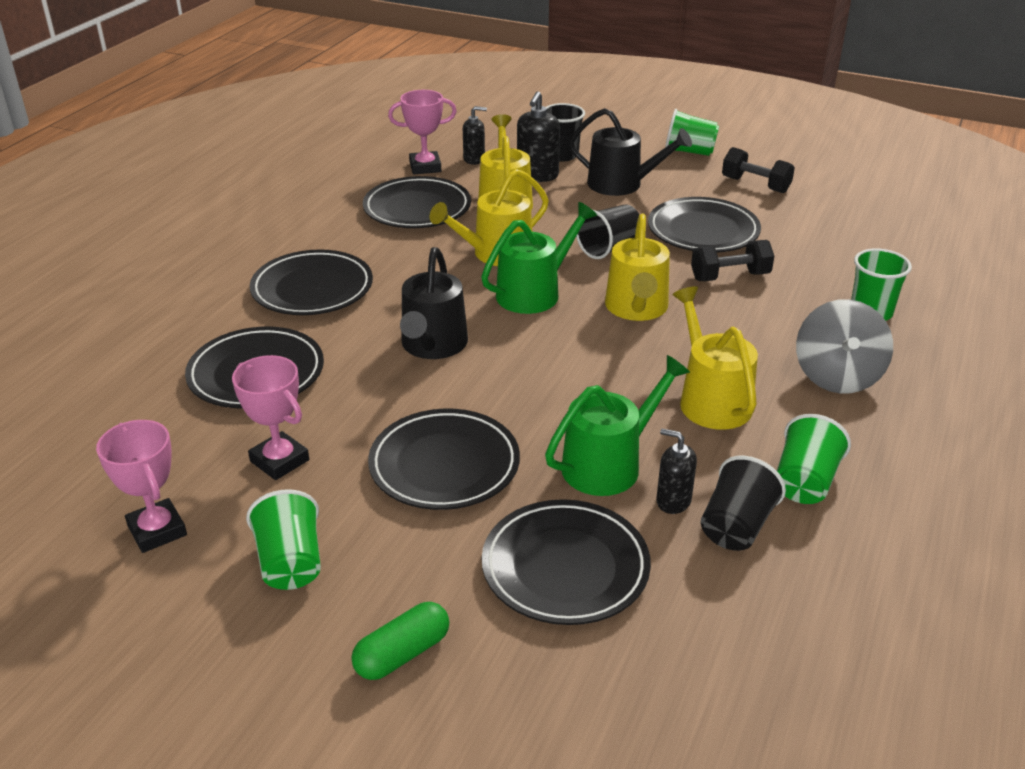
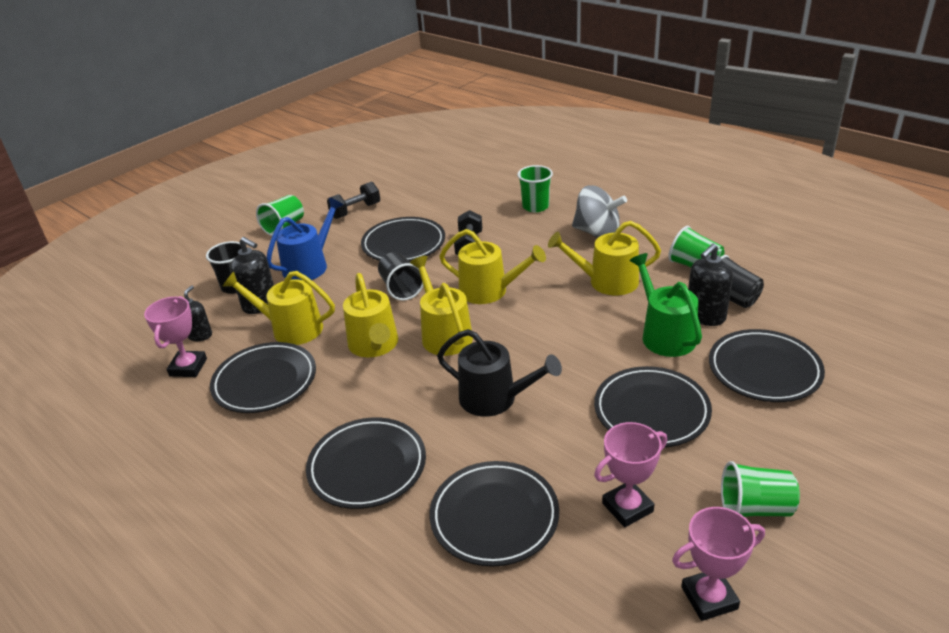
camera: 70 degrees left, 0 degrees up
green capsule [352,602,449,680] -> none
green watering can [481,202,597,314] -> yellow watering can [410,256,473,356]
black watering can [569,108,692,196] -> blue watering can [267,197,343,280]
black soap dispenser [656,429,697,514] -> black soap dispenser [688,244,733,326], size x1.54

